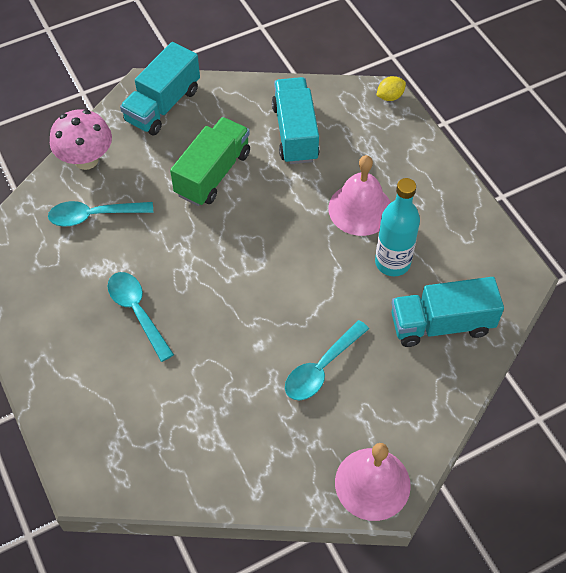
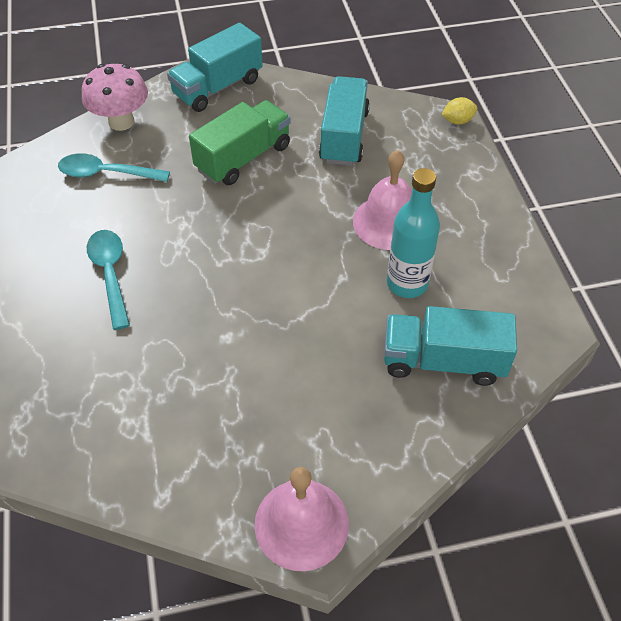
camera: 15 degrees right, 5 degrees down
turquoise spoon [285,320,369,400] -> none

